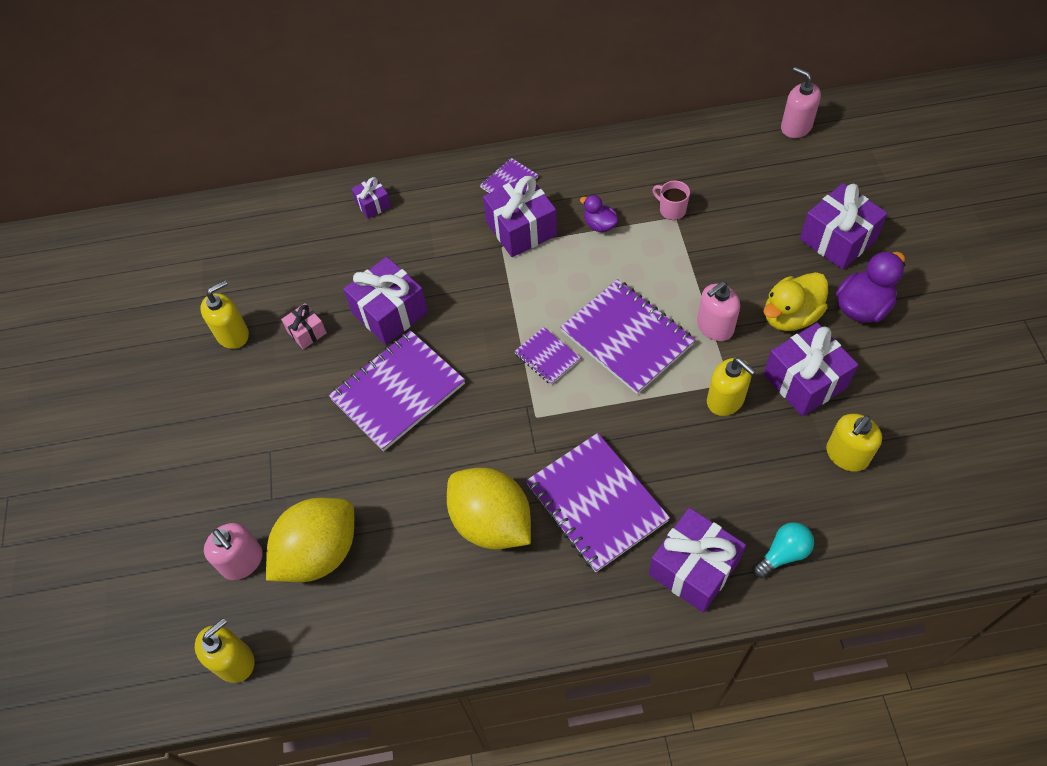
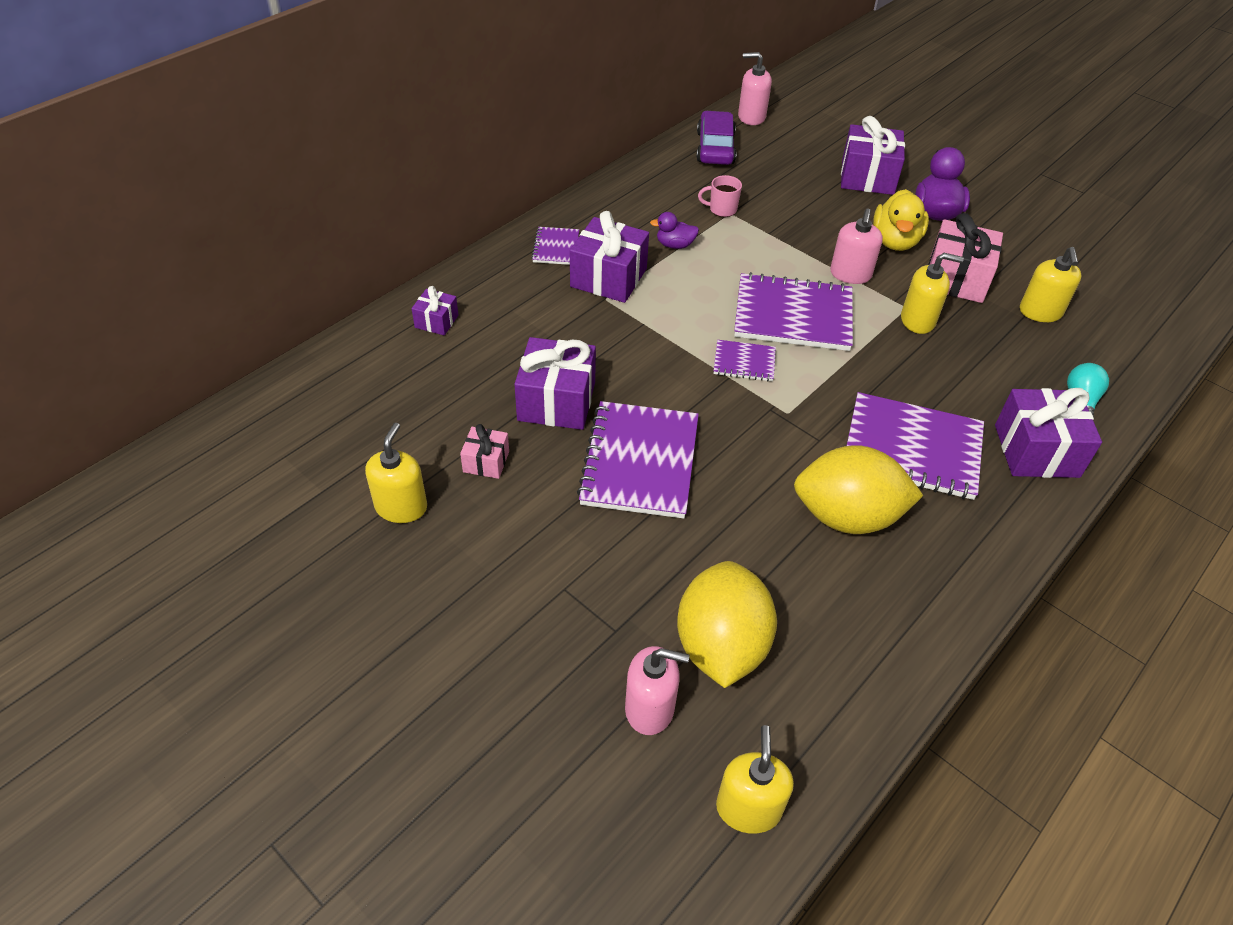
camera: 45 degrees left, 10 degrees down
purple gift [764,323,858,416] -> pink gift [928,213,1003,303]
none -> purple car [696,111,737,165]

